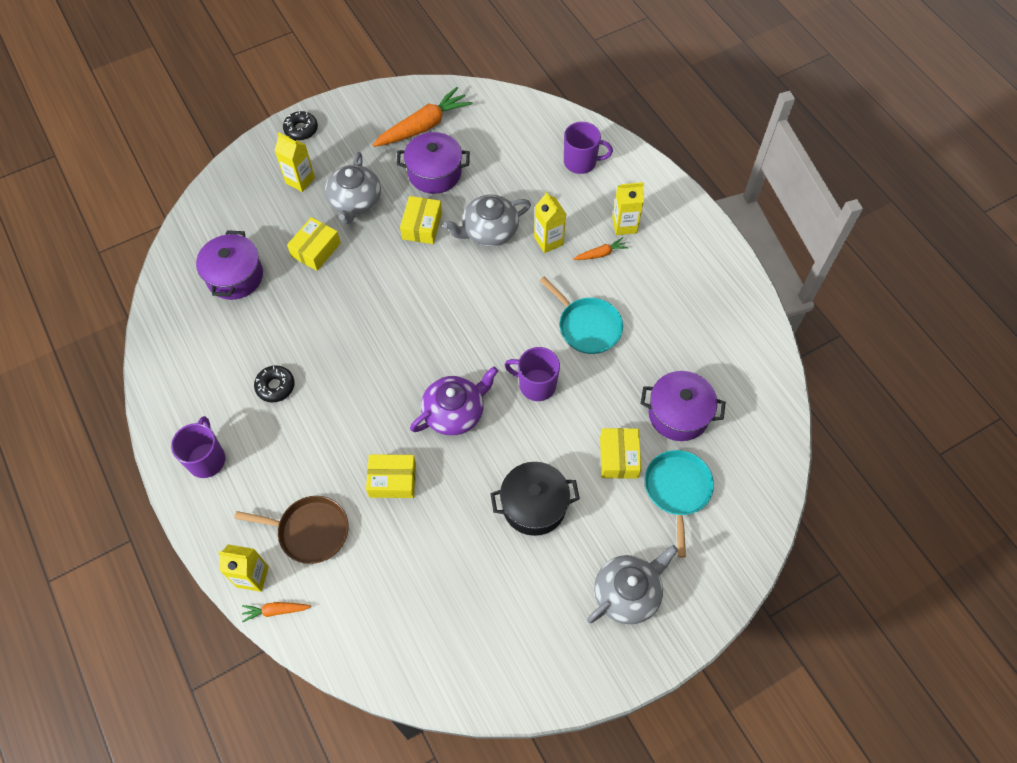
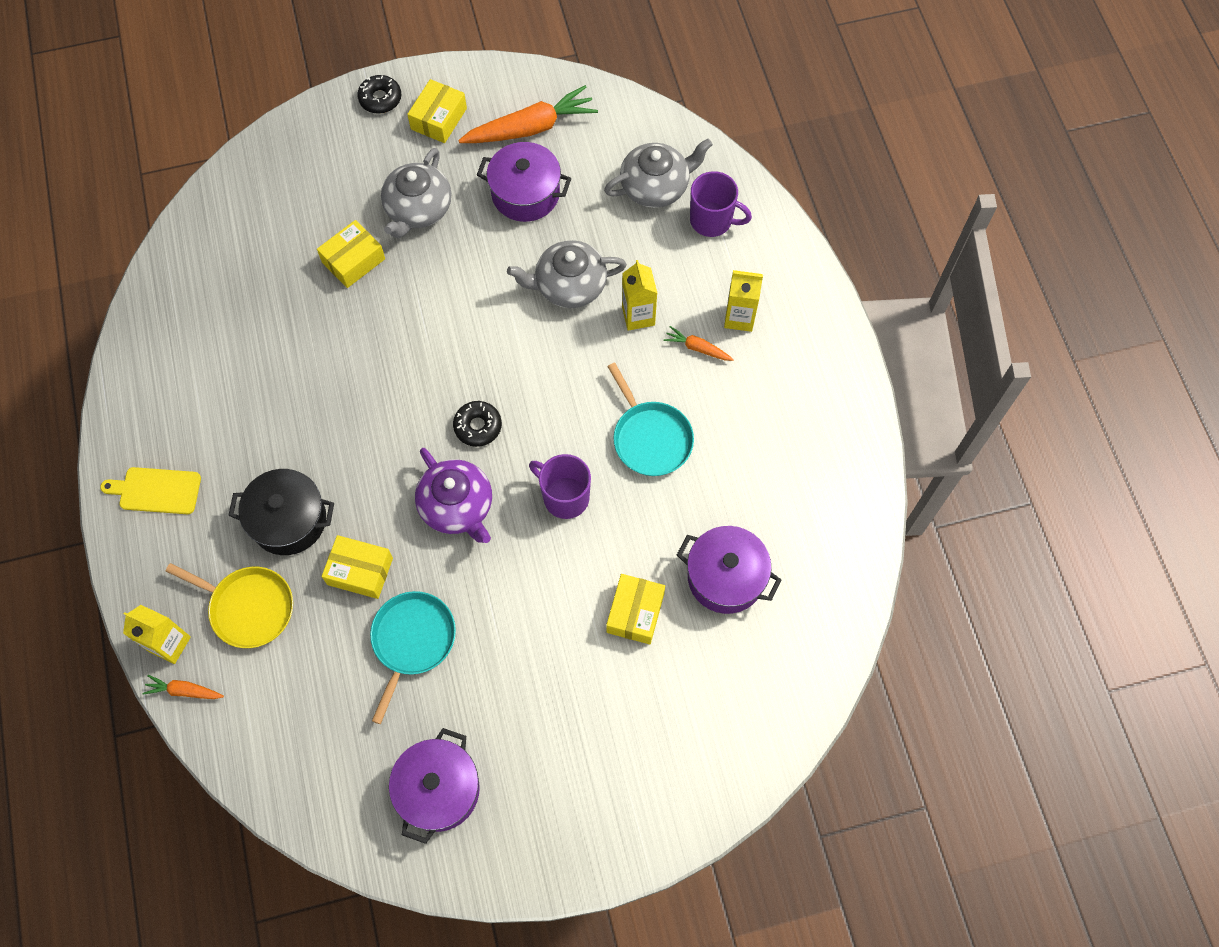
camera: 15 degrees right, 5 degrees up
purple mug [171,416,225,478] -> yellow cutting board [100,467,201,514]
purple pot [196,230,263,300] -> purple pot moved to [389,728,480,844]
brown pan [234,496,349,564] -> yellow pan [166,563,293,648]
black donut [254,365,295,402] -> black donut moved to [453,401,502,447]
yellow carton [274,132,315,192] -> none
yellow box [400,196,442,244] -> yellow box moved to [407,79,467,143]
purple teapot [410,366,498,436] -> purple teapot turned 75 degrees clockwise [415,448,492,543]
black pot [490,462,580,536] -> black pot moved to [228,469,334,555]
orange carrot [573,237,628,260] -> orange carrot turned 150 degrees counterclockwise [663,326,734,361]
grey teapot [587,545,678,624] -> grey teapot moved to [604,139,713,208]
turquoise pan [645,450,714,558] -> turquoise pan moved to [370,591,456,724]

